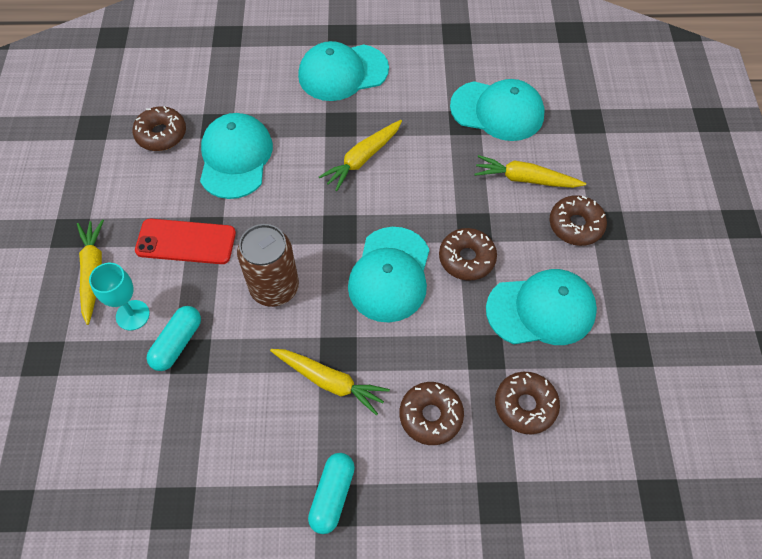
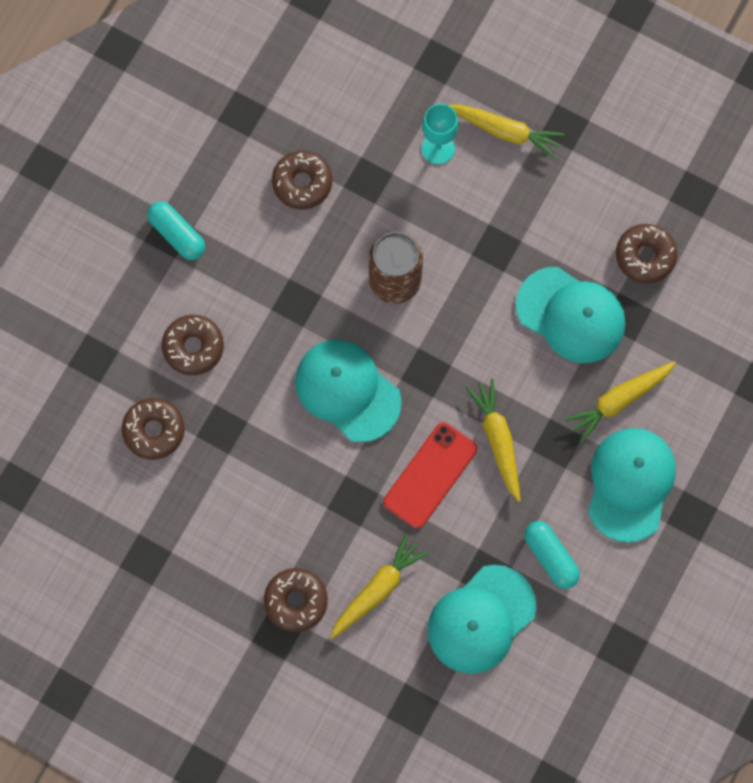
camera: 120 degrees right, 15 degrees up
red phone [135,219,236,264] -> red phone moved to [383,423,477,529]
turquoise capsule [147,306,201,371] -> turquoise capsule moved to [524,521,580,589]
yellow carrot [270,349,390,416] -> yellow carrot moved to [565,361,676,443]
brown donut [439,228,497,281] -> brown donut moved to [272,151,332,209]
turquoise cap [486,269,597,345] -> none

